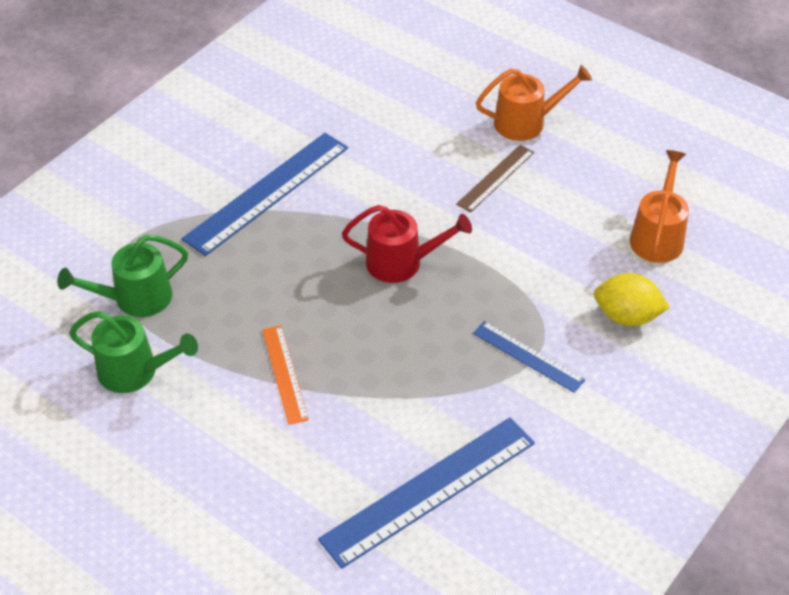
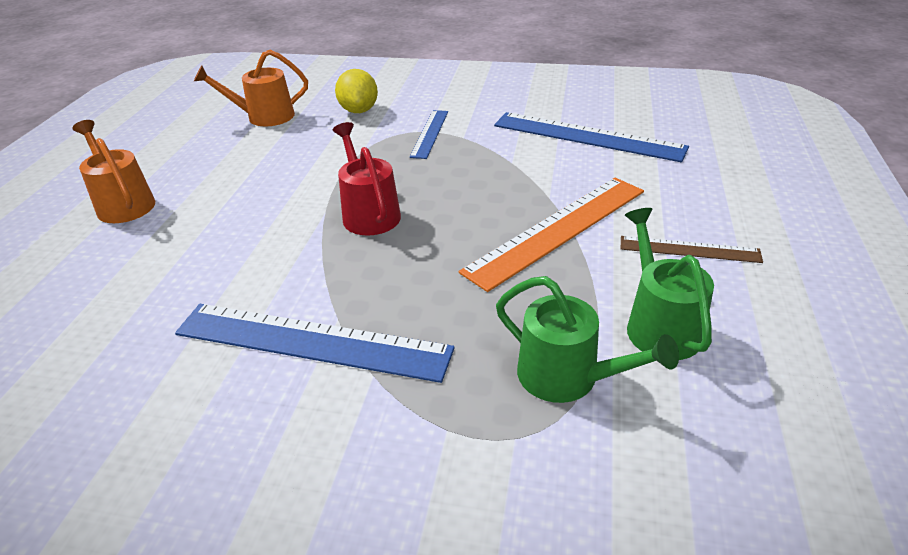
camera: 115 degrees left, 10 degrees down
orange ruler [262,325,309,425] -> orange ruler [459,178,644,292], size x1.84
brown ruler [456,145,534,213] -> brown ruler moved to [621,236,763,263]

